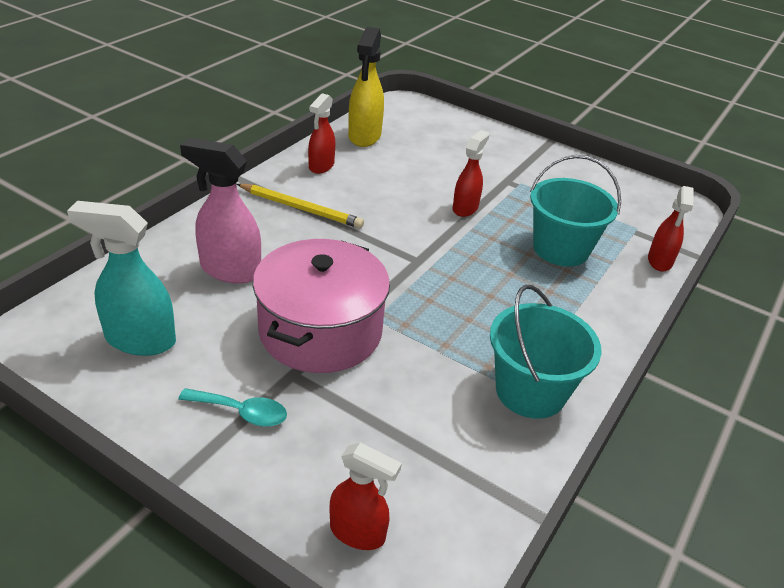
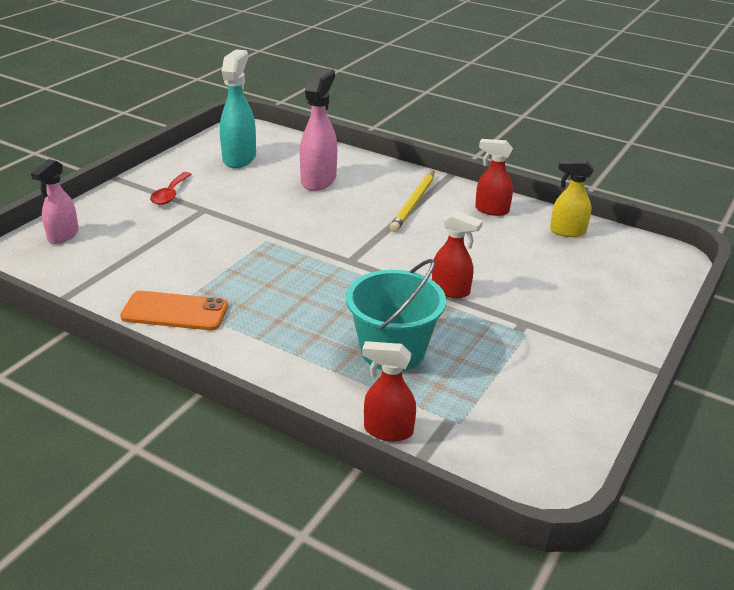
camera: 90 degrees right, 5 degrees down
turquoise spoon [178,388,287,427] -> red spoon [150,172,192,205]
pink pot [253,239,390,373] -> none
red spray bottle [330,442,402,550] -> pink spray bottle [31,159,79,244]
yellow spray bottle [348,27,384,147] -> yellow spray bottle [550,160,593,237], size x0.65
turquoise bucket [490,285,602,419] -> orange phone [120,291,228,330]

